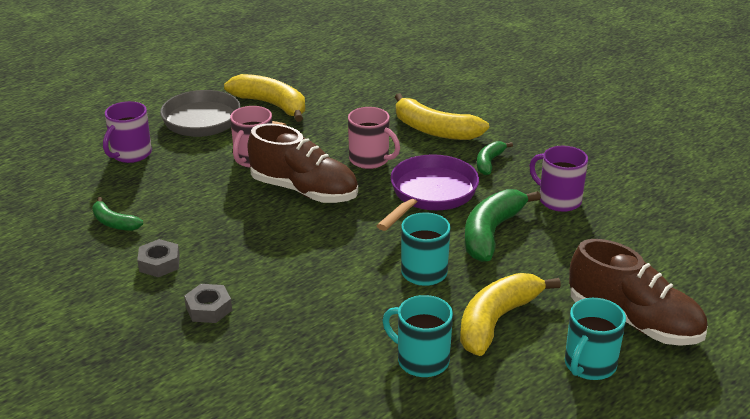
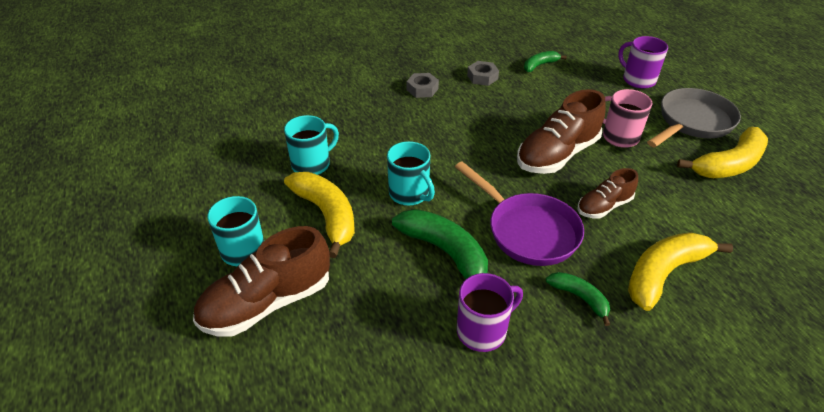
camera: 110 degrees right, 10 degrees up
pink mug [348,107,400,169] -> brown shoe [577,168,638,219]

